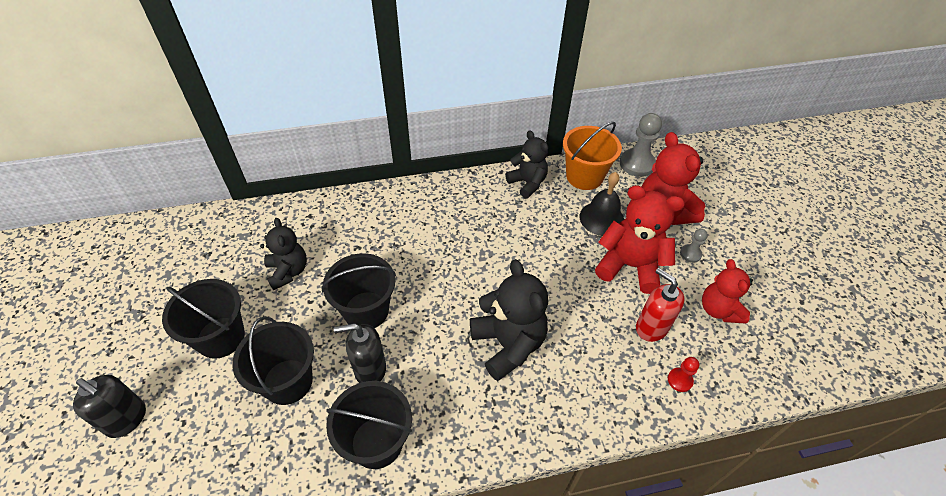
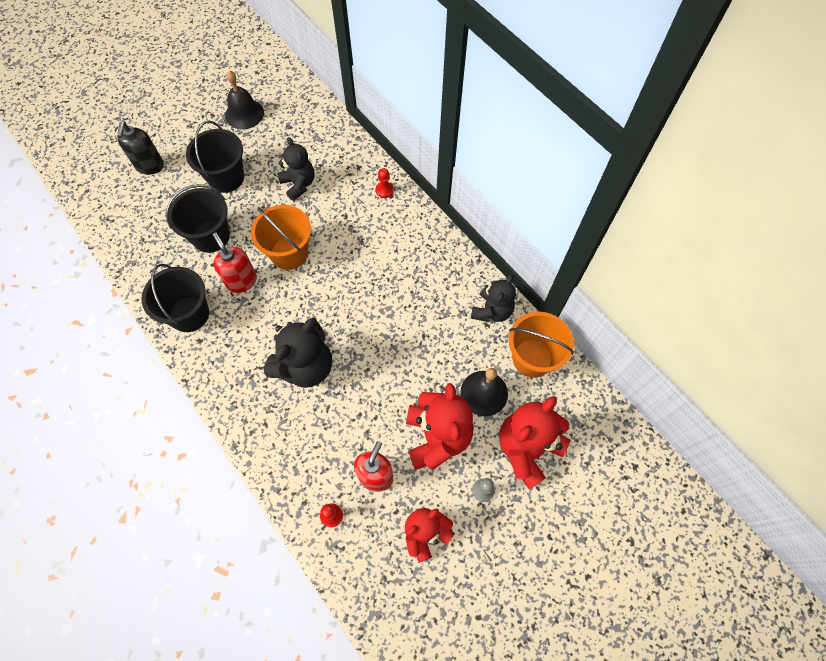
camera: 65 degrees right, 15 degrees up
black teddy bear [260,218,307,290] -> black teddy bear turned 75 degrees counterclockwise [277,137,315,201]
black bucket [321,253,396,328] -> orange bucket [251,205,311,270]
black soap dispenser [334,323,386,383] -> red soap dispenser [213,232,257,293]
grey pawn [620,113,662,177] -> none
none -> black bell [225,71,264,130]
none -> red pawn [376,168,394,198]

